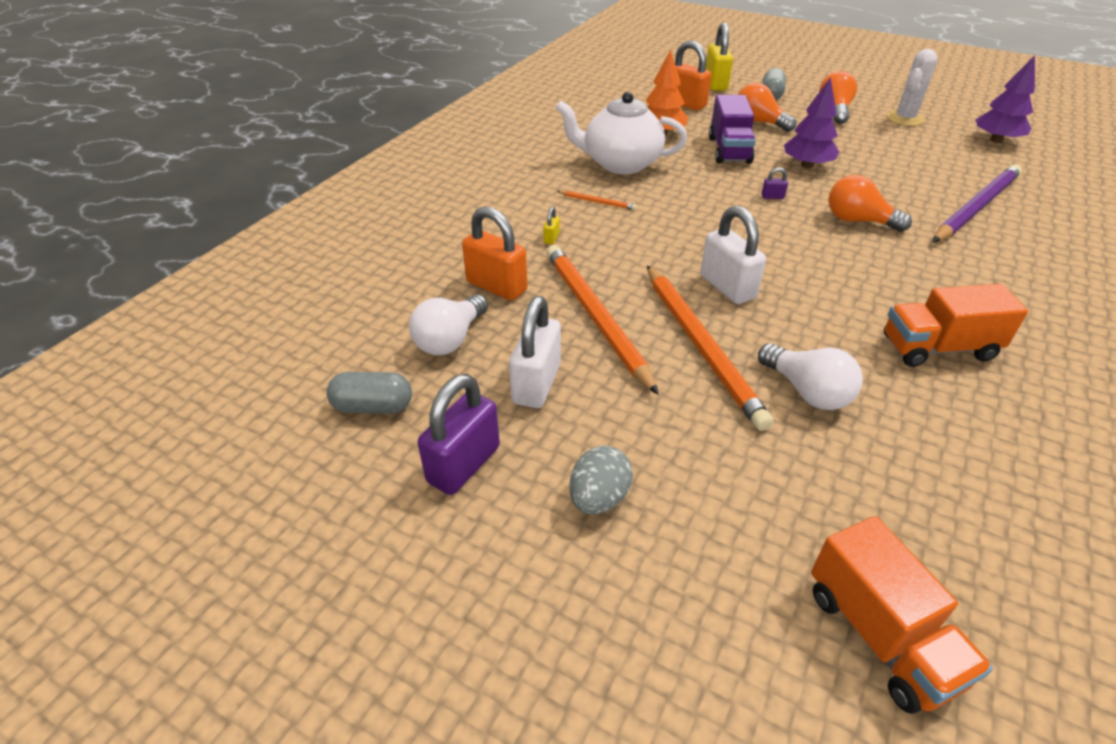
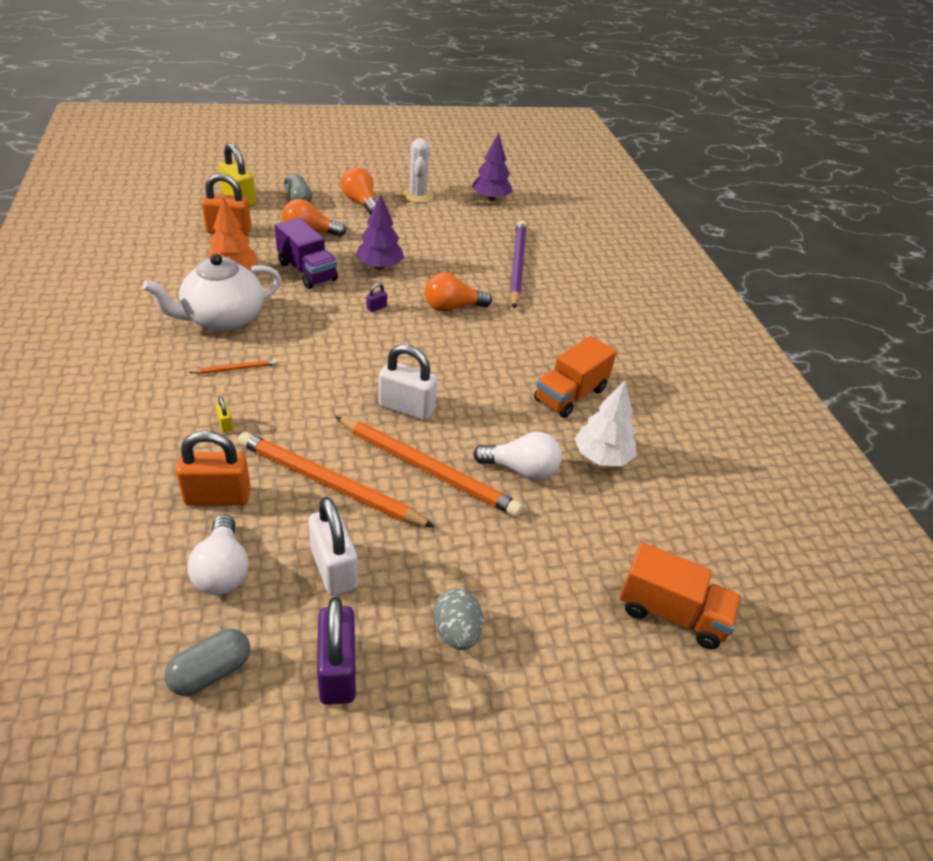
camera: 45 degrees left, 0 degrees up
none -> white tree [575,381,636,466]

